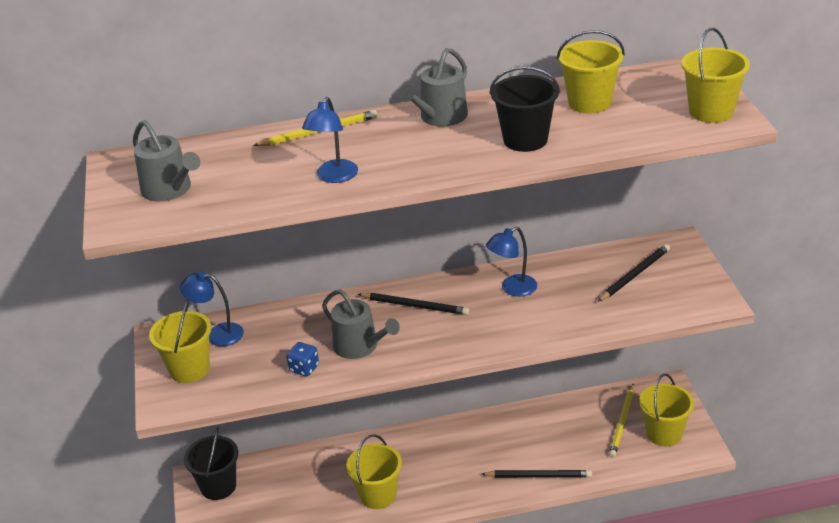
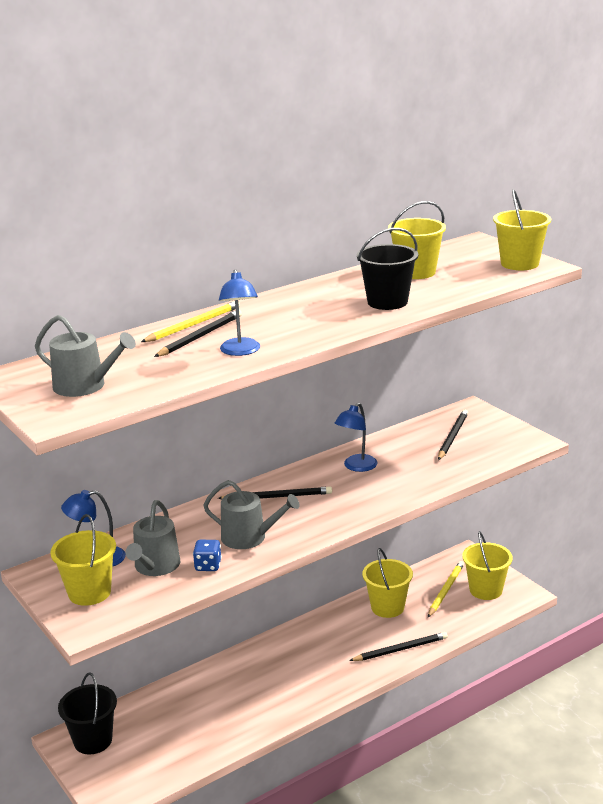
camera: 25 degrees left, 10 degrees down
yellow bucket [346,434,402,509] -> yellow bucket moved to [362,548,413,618]
grey watering can [399,48,468,127] -> grey watering can moved to [126,500,180,576]
yellow pencil [609,384,634,458] -> yellow pencil turned 150 degrees counterclockwise [428,561,464,617]
none -> black pencil [154,310,242,357]

